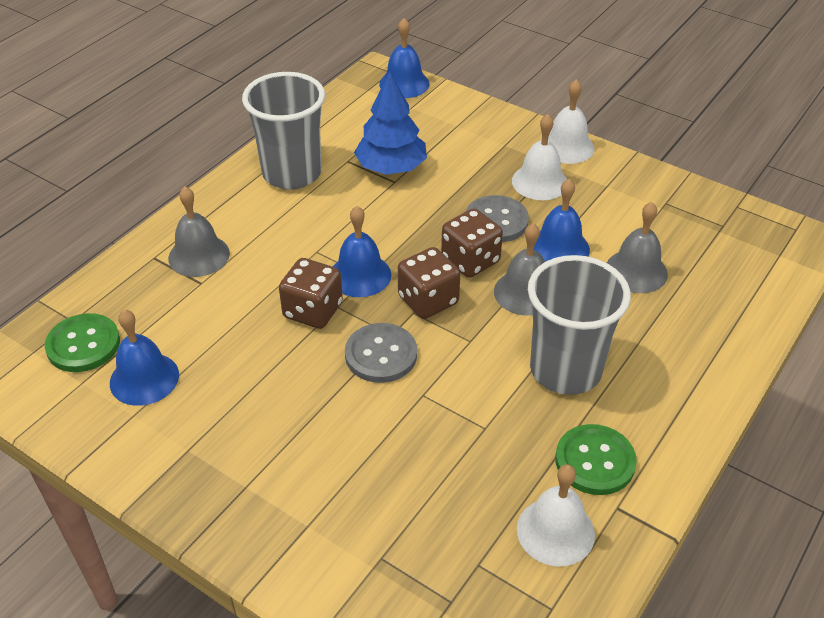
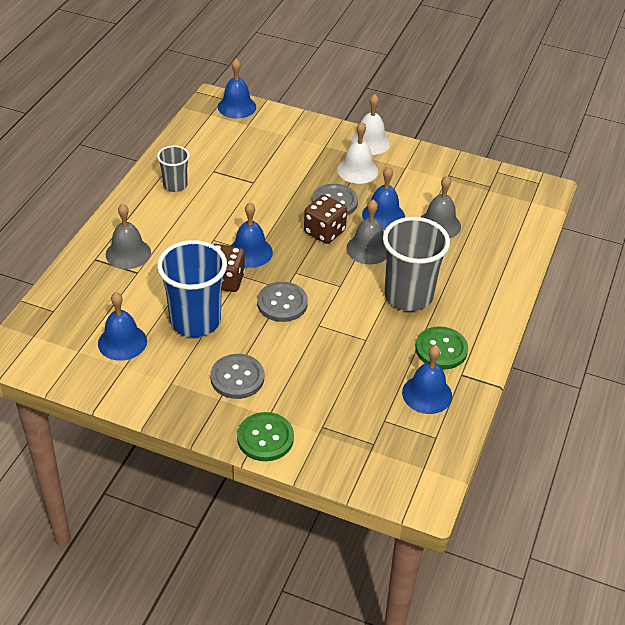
camera: 15 degrees left, 0 degrees up
green button [45,313,120,372] -> green button moved to [237,412,294,461]
grey cup [242,72,325,190] -> grey cup [157,145,190,192], size x0.54
blue tree [354,72,427,175] -> none
brown dice [398,247,460,319] -> none
white bell [517,464,595,566] -> blue bell [402,345,452,414]
none -> blue cup [157,240,227,337]
none -> grey button [210,354,264,399]

